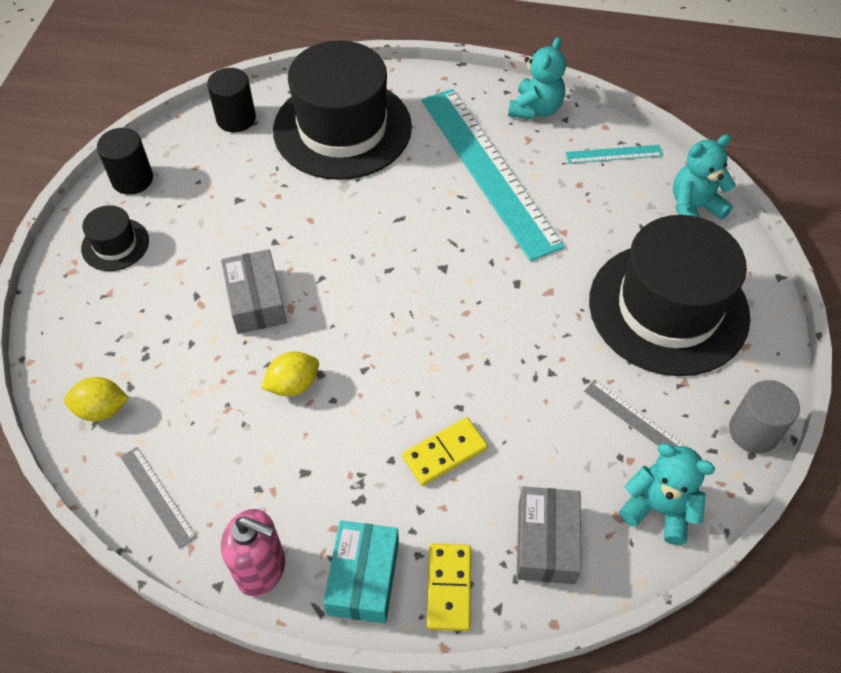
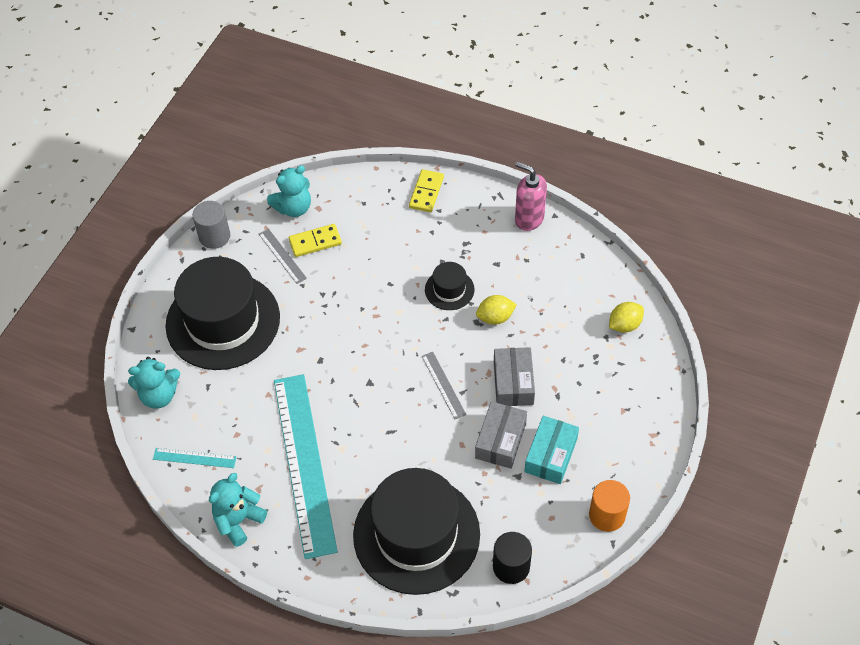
camera: 165 degrees left, 0 degrees up
yellow lemon [64,377,129,421] -> yellow lemon turned 45 degrees counterclockwise [609,302,644,333]
black hat [81,205,149,271] -> black hat moved to [425,262,474,310]
black cylinder [97,128,153,195] -> orange cylinder [589,480,630,532]
grey ruler [120,447,197,549] -> grey ruler moved to [422,352,466,419]
turquoise box [323,520,399,623] -> turquoise box moved to [524,416,579,484]
yellow domino [402,417,488,486] -> yellow domino moved to [289,224,342,257]
grey box [517,486,581,584] -> grey box moved to [475,401,527,469]
turquoise teddy bear [619,443,715,545] -> turquoise teddy bear turned 75 degrees counterclockwise [267,165,311,217]

